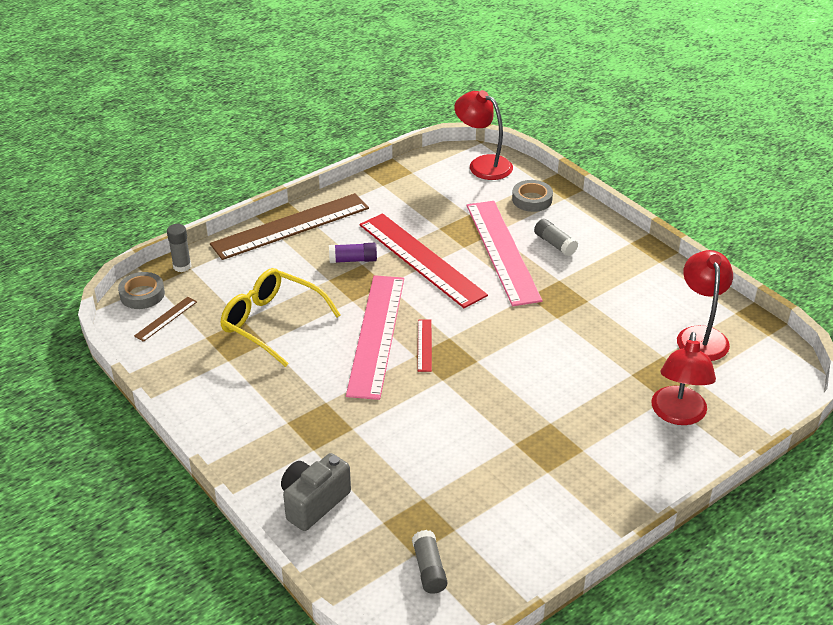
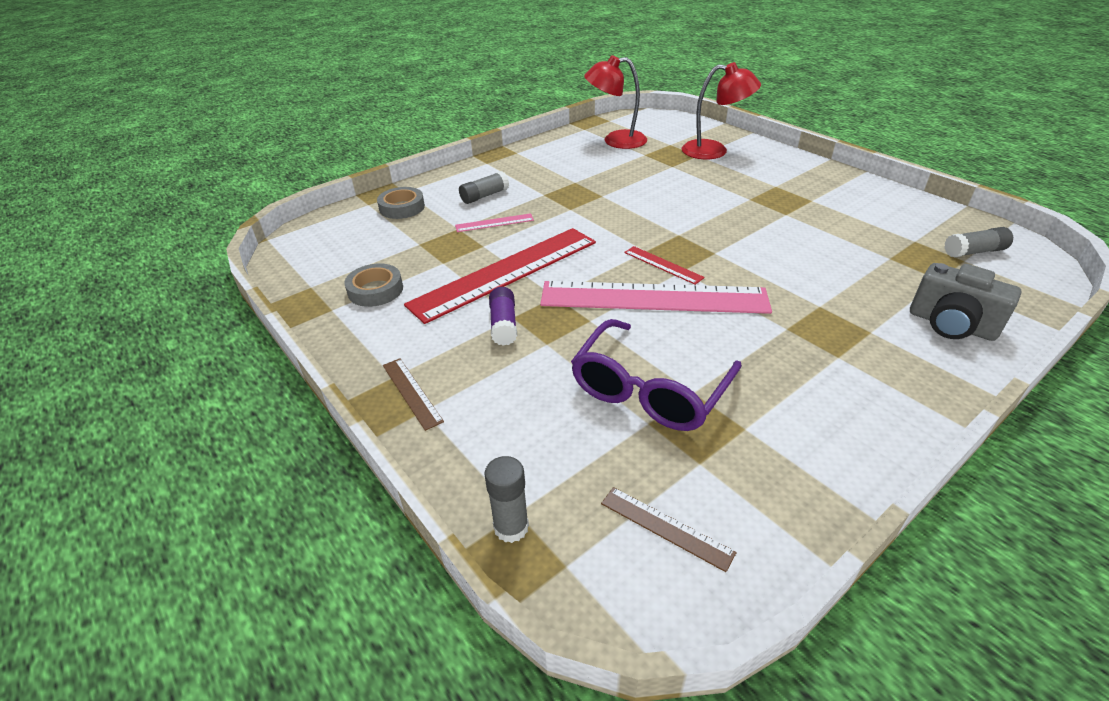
camera: 90 degrees left, 0 degrees up
grey tape [118,272,165,309] -> grey tape moved to [344,264,403,307]
brown ruler [210,193,369,260] -> brown ruler [383,358,444,431], size x0.42
yellow glasses [220,268,341,367] -> purple glasses [571,319,742,431]
red ruler [418,320,432,372] -> red ruler turned 45 degrees clockwise [624,246,705,285]
red lamp [454,90,513,180] -> none
pink ruler [467,201,543,306] -> pink ruler [455,213,534,232], size x0.42

